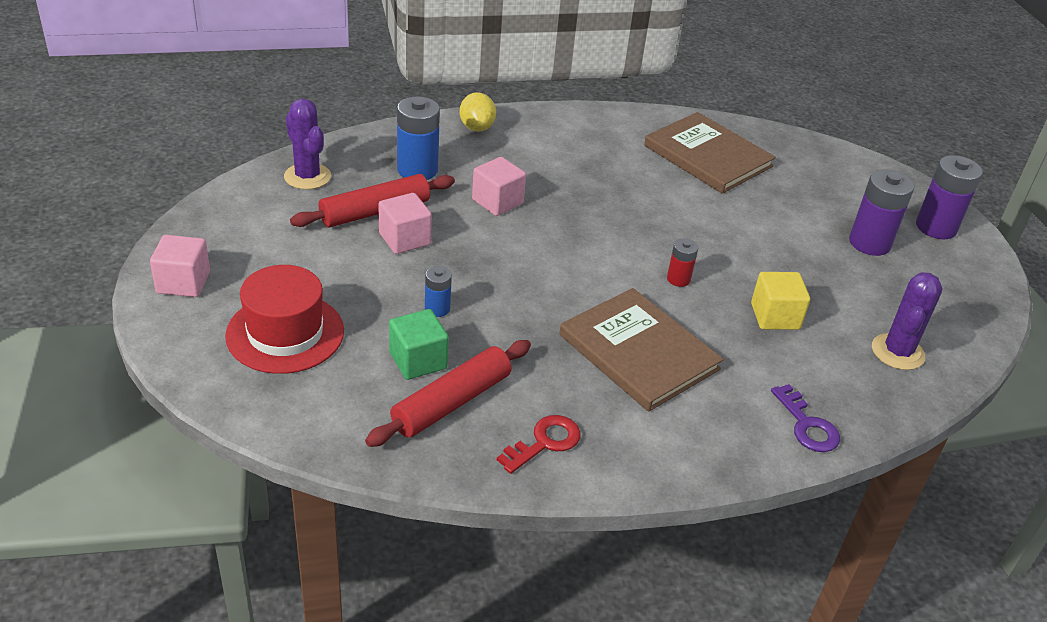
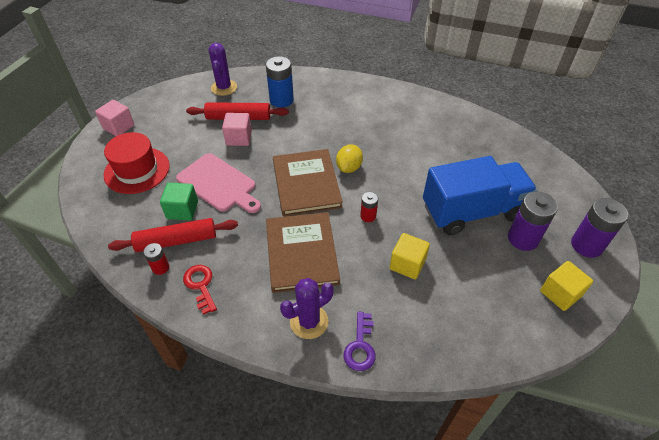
camera: 35 degrees right, 10 degrees up
blue battery [425,266,452,317] -> pink cutting board [176,153,261,213]
yellow lemon [460,92,496,132] -> yellow lemon moved to [336,144,363,173]
pink cube [472,157,526,216] -> none
red key [497,415,581,474] -> red key turned 105 degrees counterclockwise [183,265,217,315]
brown book [644,112,776,194] -> brown book moved to [273,149,343,217]
purple cactus [872,272,942,370] -> purple cactus moved to [280,278,334,339]
none -> red battery [143,243,169,275]
none -> blue truck [423,156,538,235]
none -> yellow cube [540,261,593,311]

